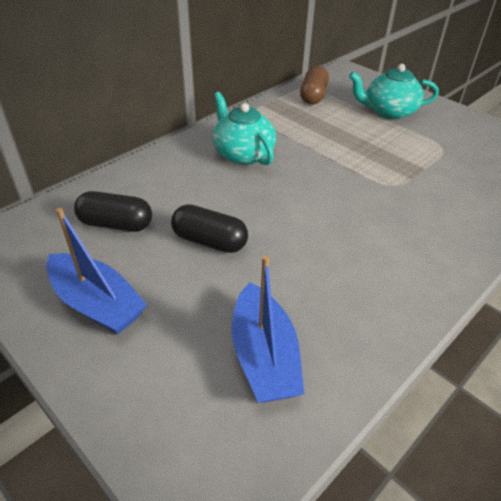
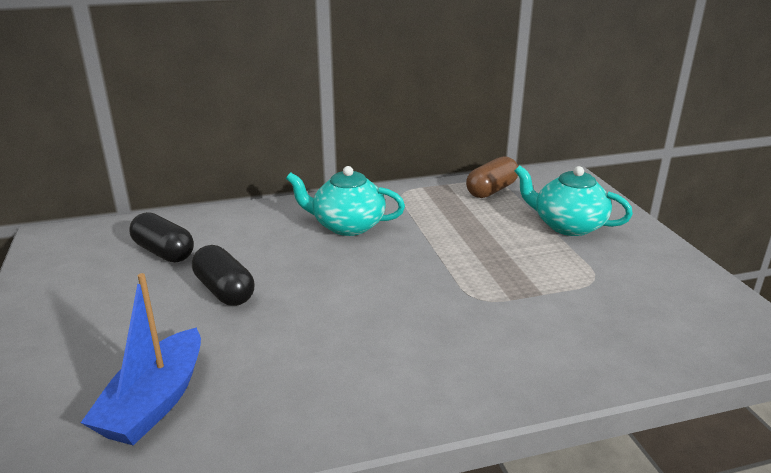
camera: 30 degrees right, 15 degrees down
blue boat [46,208,147,335] -> none
turquoise teapot [213,92,276,165] -> turquoise teapot turned 75 degrees counterclockwise [286,166,405,236]

